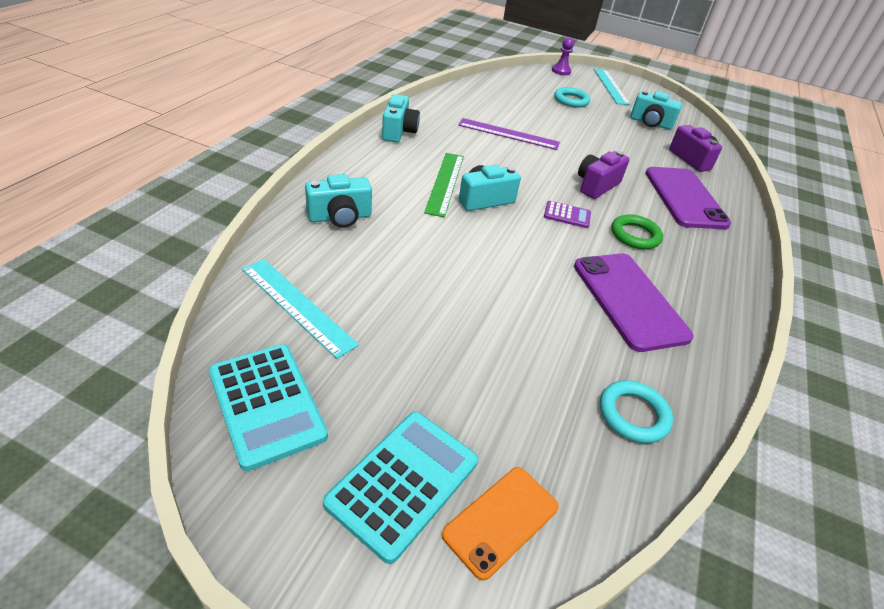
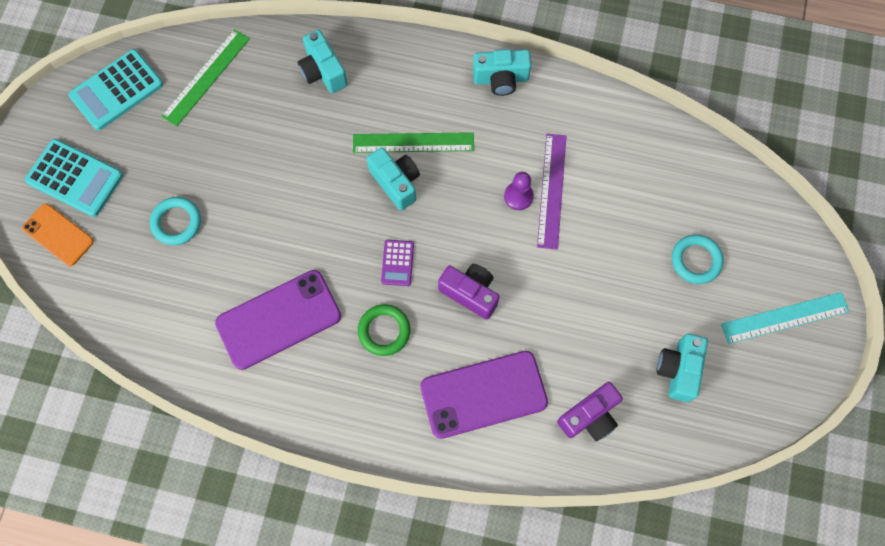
camera: 85 degrees right, 30 degrees up
turquoise ruler [242,259,359,359] -> green ruler [161,29,250,126]
purple pawn [552,37,574,75] -> purple pawn moved to [504,172,534,210]
turquoise ring [600,380,673,443] -> turquoise ring moved to [150,197,201,245]

